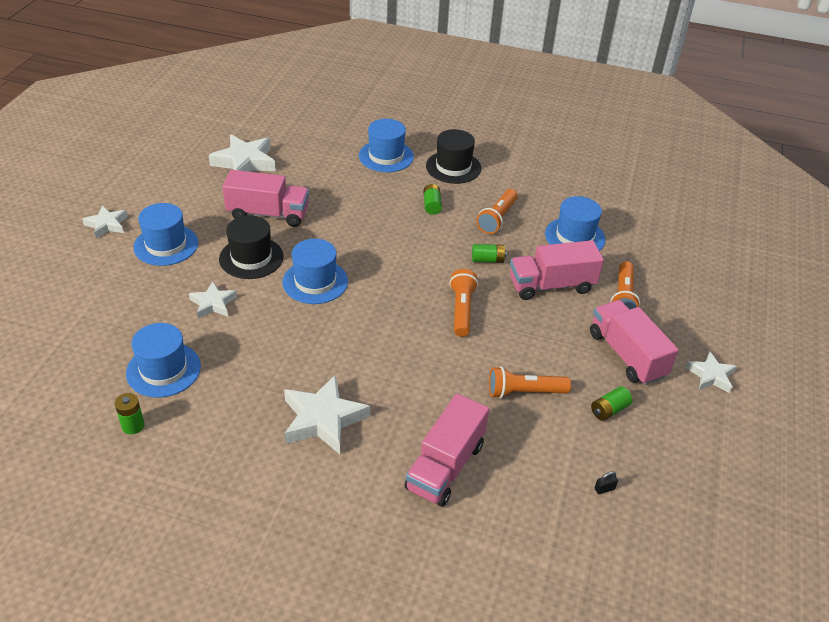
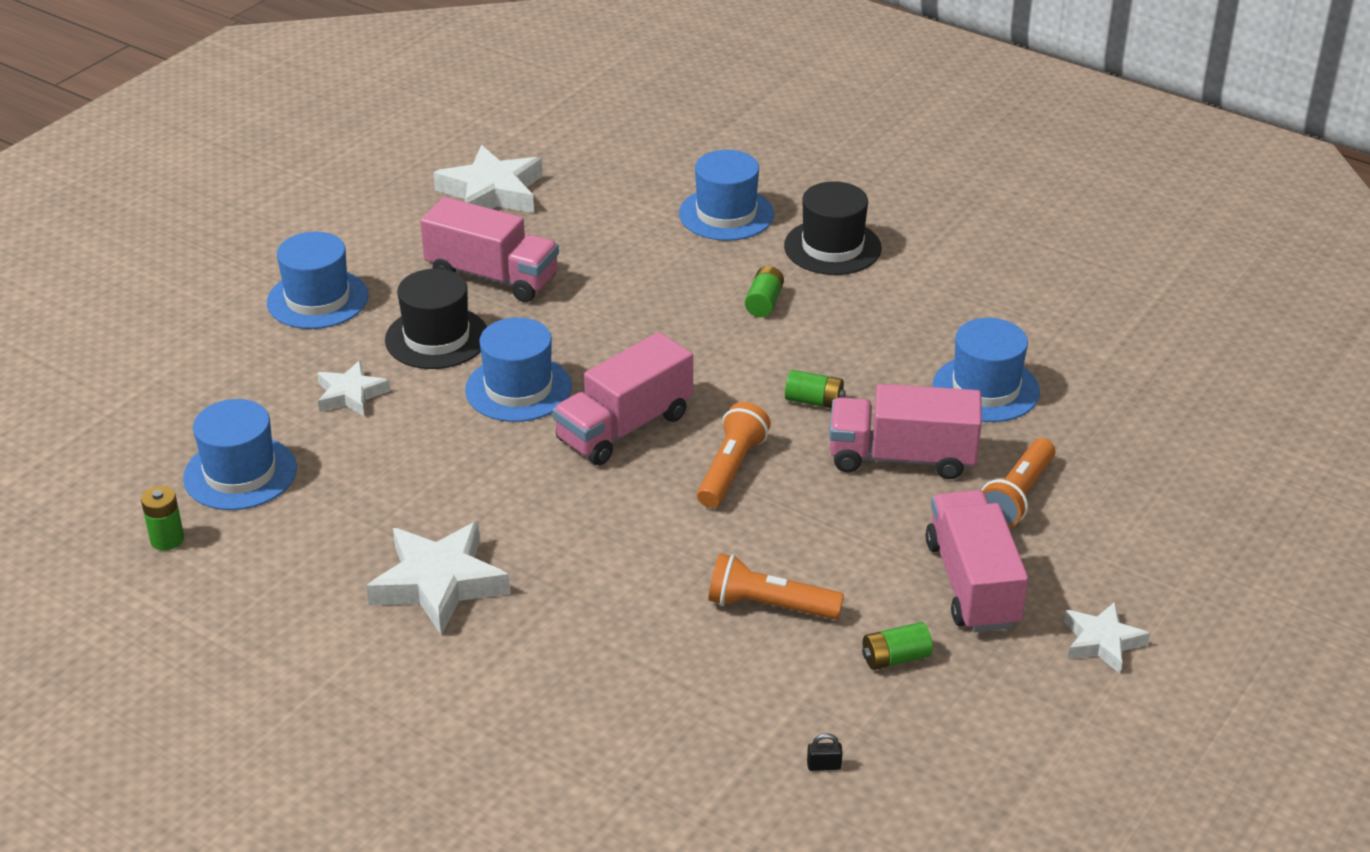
camera: 20 degrees right, 5 degrees down
white star [82,206,128,239] -> none
pink truck [404,393,489,507] -> pink truck moved to [552,332,693,465]
orange flashlight [476,189,518,234] -> none

